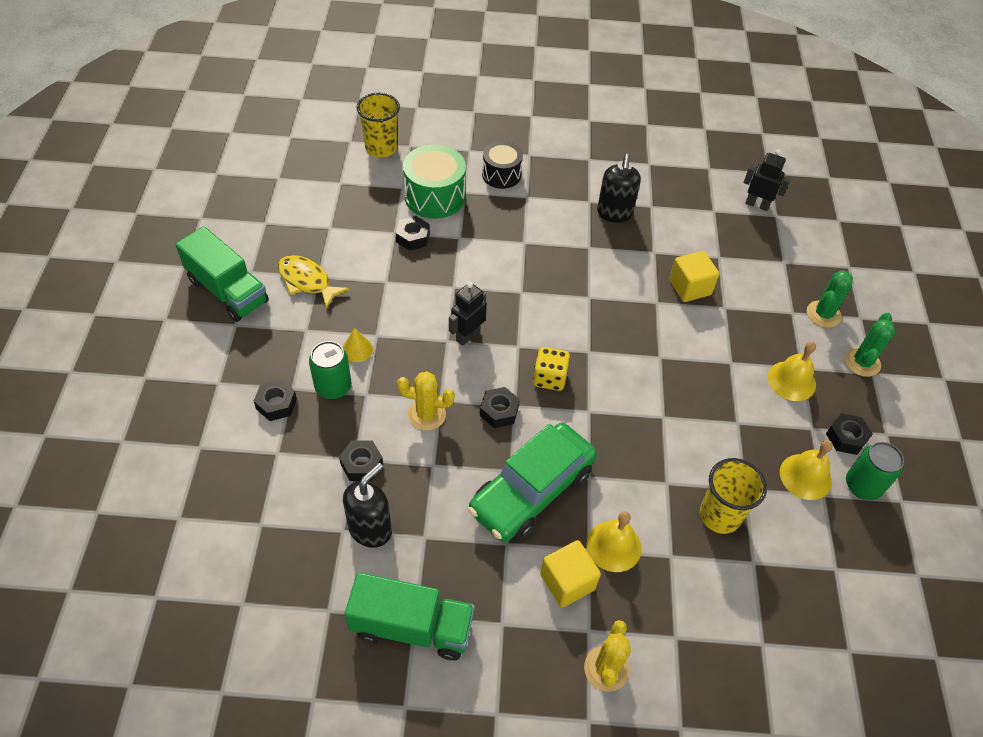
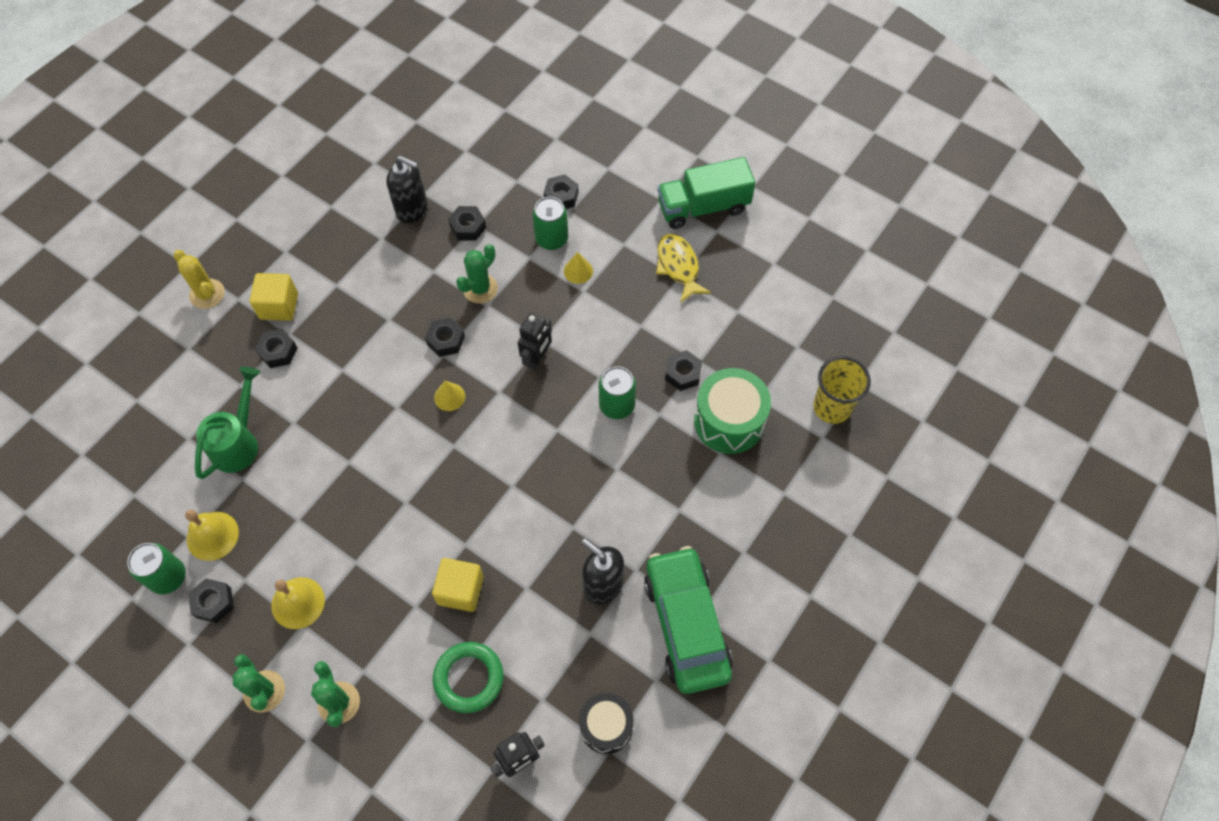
camera: 125 degrees right, 10 degrees up
yellow fish [278,255,350,309] -> yellow fish turned 90 degrees counterclockwise [656,234,711,303]
black soap dispenser [343,463,392,548] -> black soap dispenser turned 45 degrees counterclockwise [386,156,427,223]
green truck [345,572,475,660] -> none
yellow cactus [397,371,455,431] -> green cactus [456,244,498,304]
black robot [449,282,487,346] -> black robot turned 45 degrees clockwise [518,313,552,370]
green car [468,423,597,542] -> green car moved to [644,546,733,694]
black drum [482,141,523,189] -> black drum moved to [579,693,634,754]
yellow dice [533,347,570,391] -> yellow cone [434,381,465,411]
yellow bell [587,511,642,572] -> black nut [255,329,297,368]
yellow cup [700,458,767,534] -> green watering can [195,367,261,479]
none -> green ring [433,642,504,713]
none -> green can [599,366,636,419]

